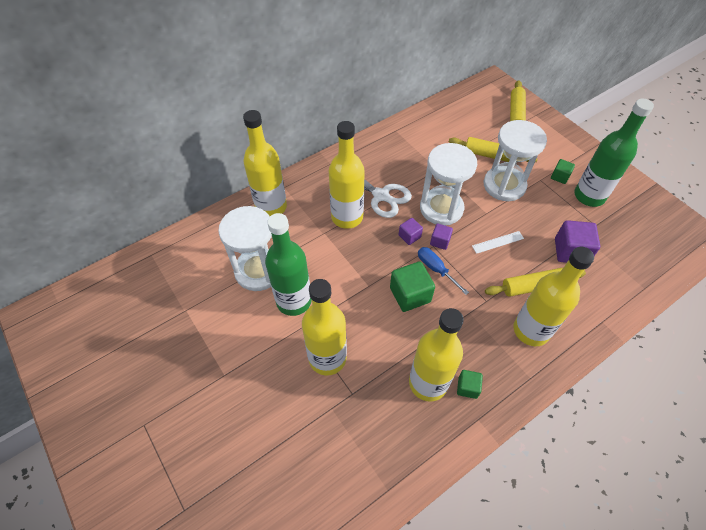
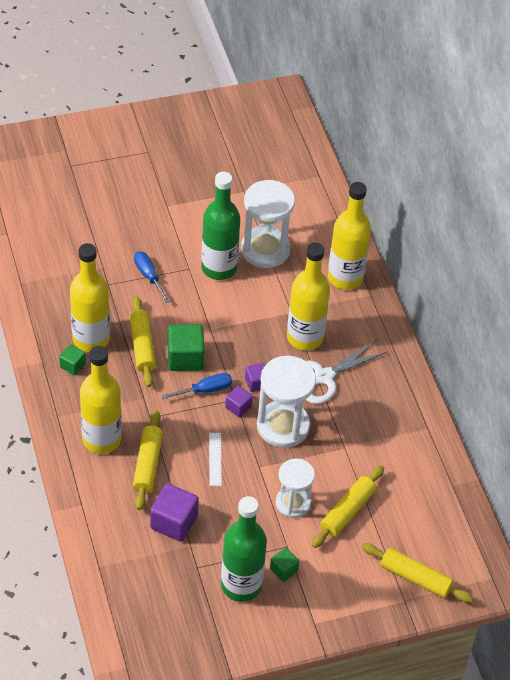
camera: 105 degrees right, 5 degrees down
yellow bottle [302,279,347,375] -> blue screwdriver [134,251,171,303]
white hourglass [483,120,547,201] -> white hourglass [276,458,315,518], size x0.64
none -> yellow rolling pin [129,296,156,387]

